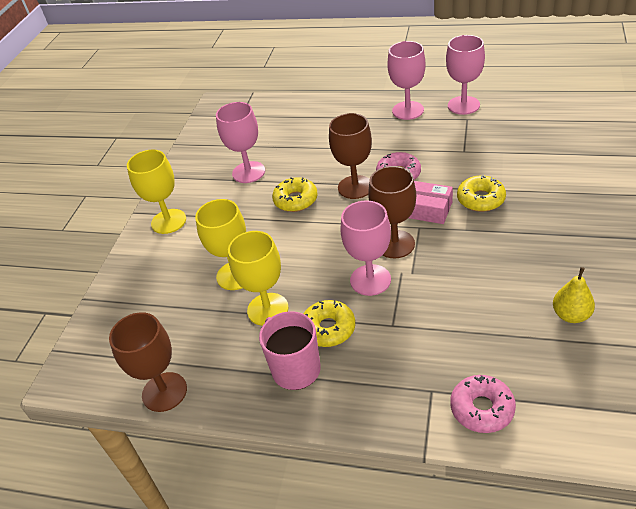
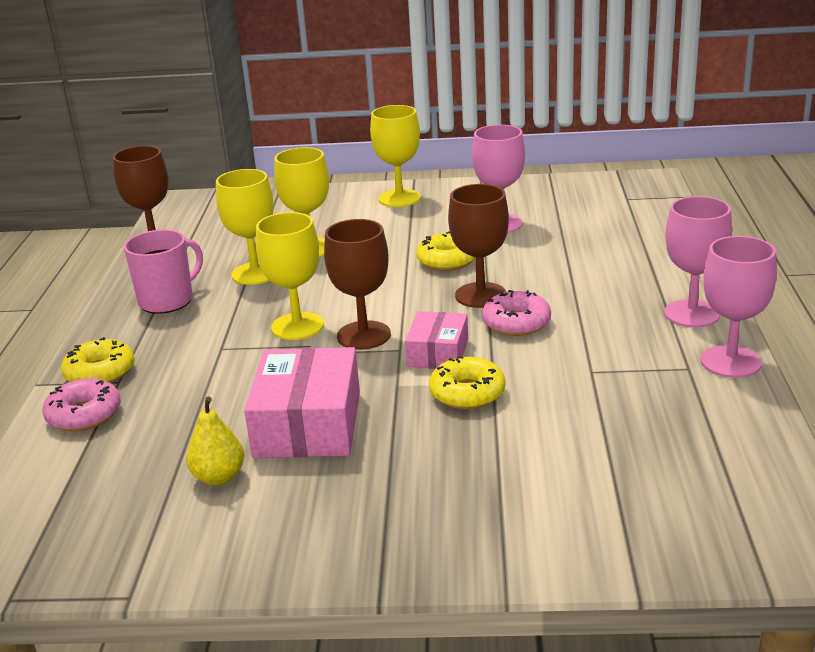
camera: 75 degrees right, 15 degrees down
yellow donut [304,300,355,347] -> yellow donut moved to [61,337,135,383]
pink goblet [341,201,391,296] -> yellow goblet [256,212,324,340]
none -> pink box [244,347,360,458]

